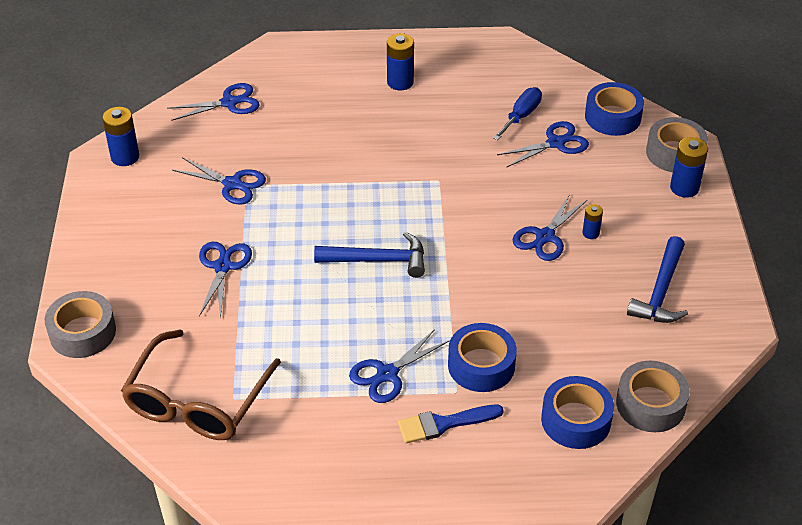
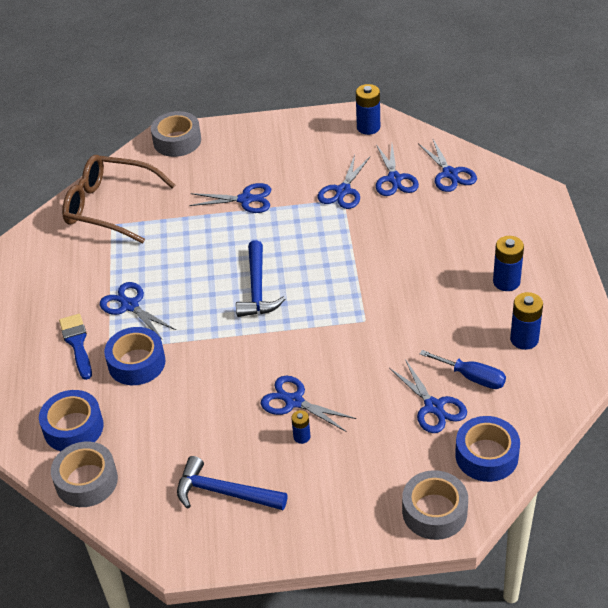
camera: 90 degrees right, 0 degrees up
blue battery [670,137,708,198] -> blue battery moved to [510,292,543,350]
none -> blue scissors [376,144,419,196]

